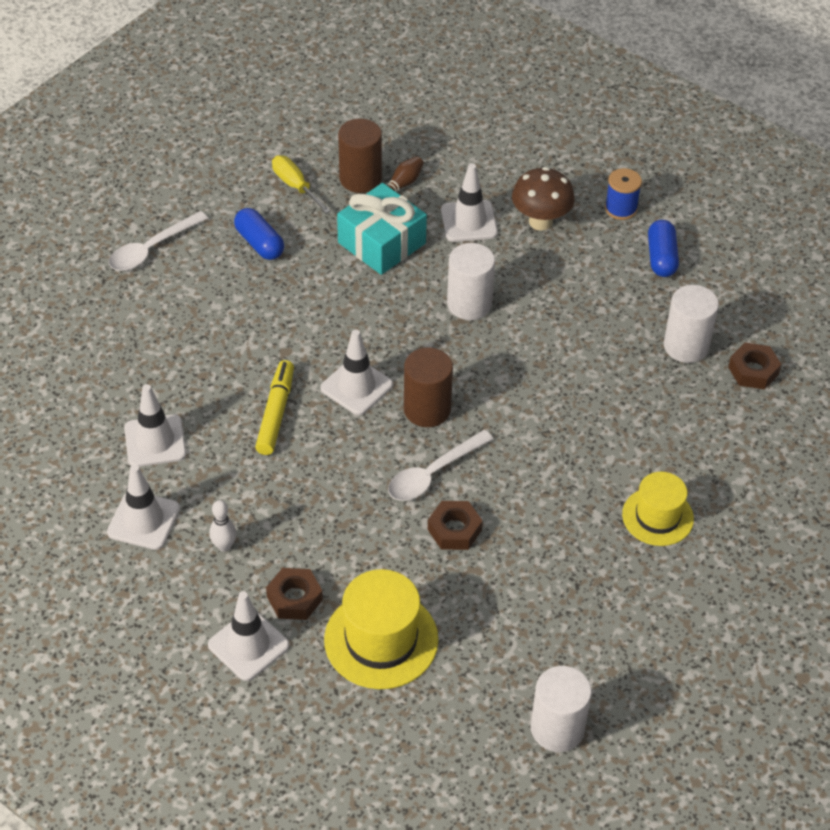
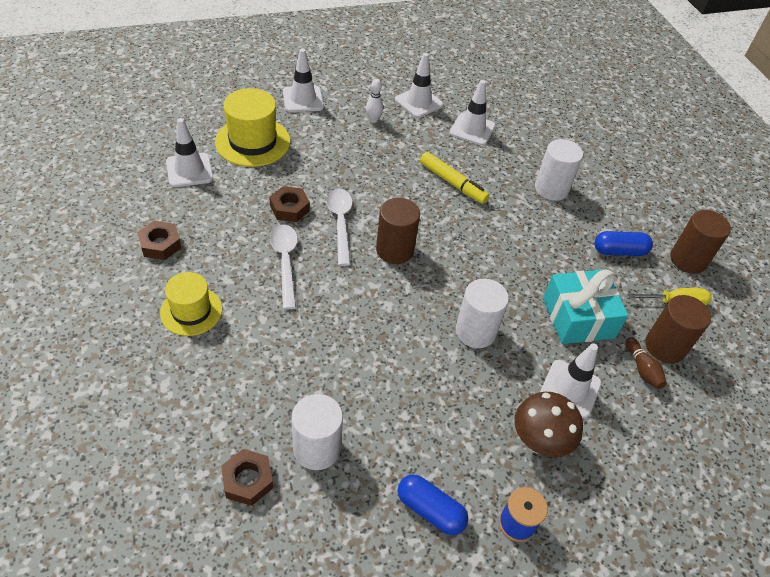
camera: 120 degrees right, 0 degrees up
white spoon [109,211,208,271] -> white spoon moved to [270,225,298,310]
brown nut [266,568,323,620] -> brown nut moved to [137,221,182,260]
white traffic cone [320,329,393,415] -> white traffic cone moved to [166,118,213,187]
white cylinder [531,666,592,752] -> white cylinder moved to [535,139,583,201]
none -> brown cylinder [670,210,731,274]

